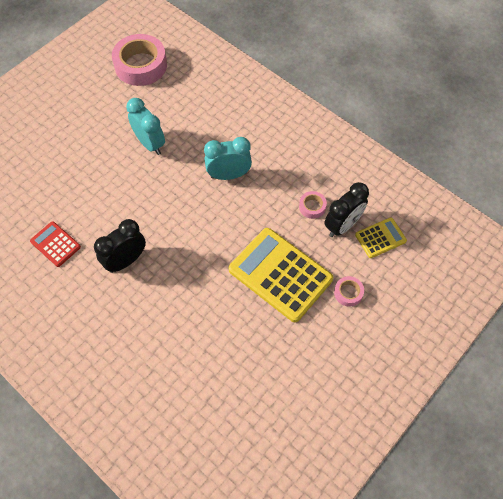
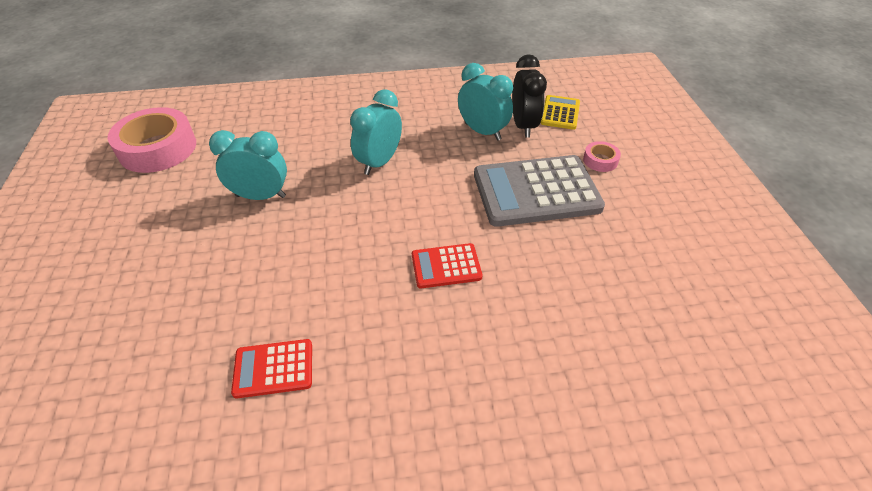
camera: 50 degrees left, 15 degrees down
black clock [94,219,146,273] -> none
yellow calculator [229,228,333,322] -> grey calculator [474,155,605,227]
pink tape [299,191,327,219] -> turquoise clock [458,63,513,141]
none -> red calculator [412,243,483,288]

